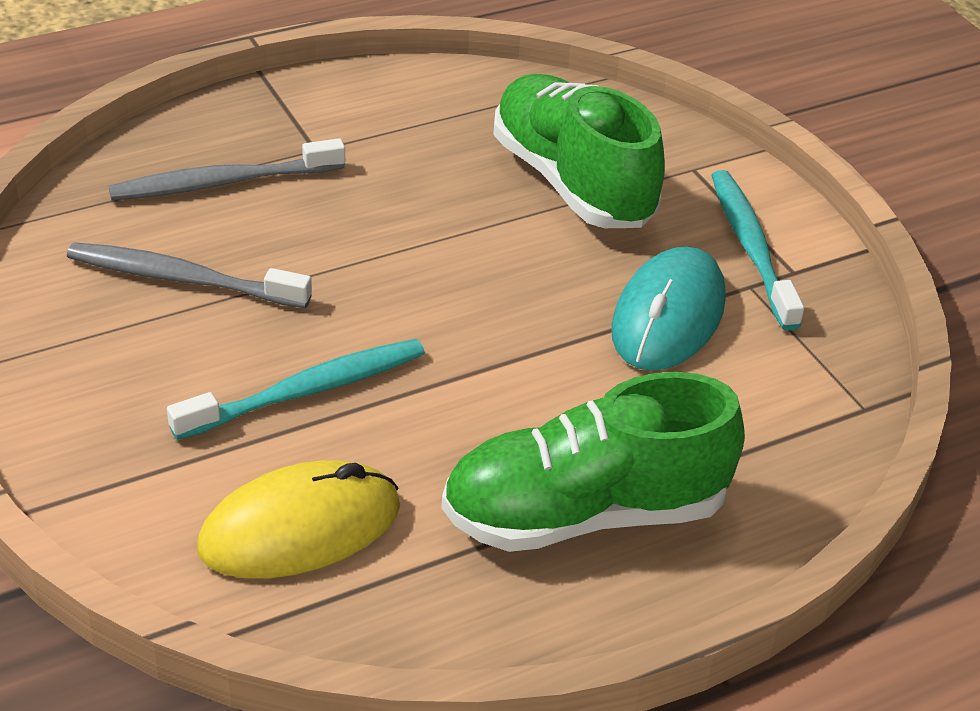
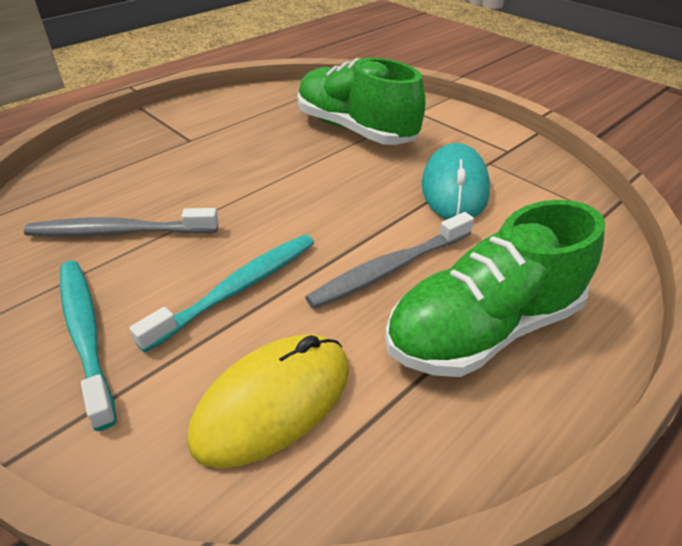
camera: 15 degrees left, 0 degrees up
grey toothbrush [109,138,345,200] -> grey toothbrush moved to [305,212,474,309]
turquoise toothbrush [711,170,804,331] -> turquoise toothbrush moved to [60,261,117,431]

